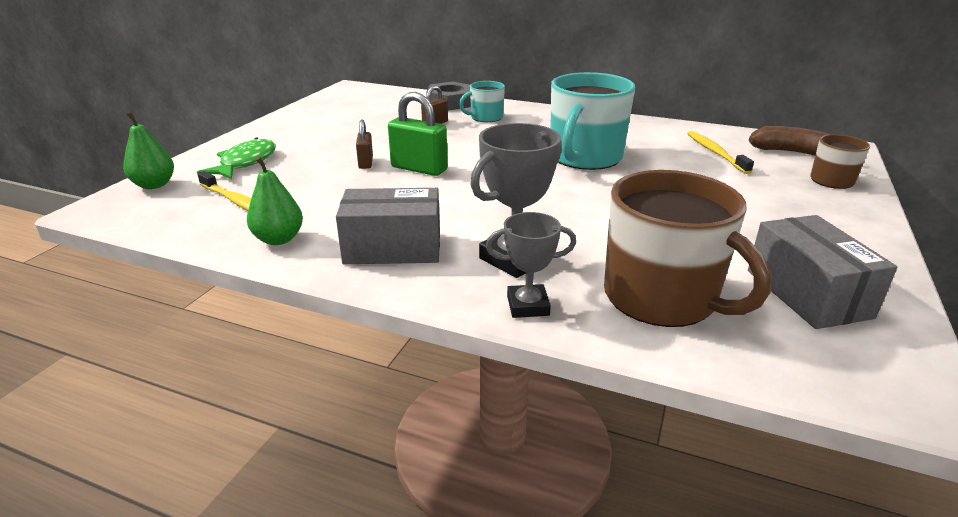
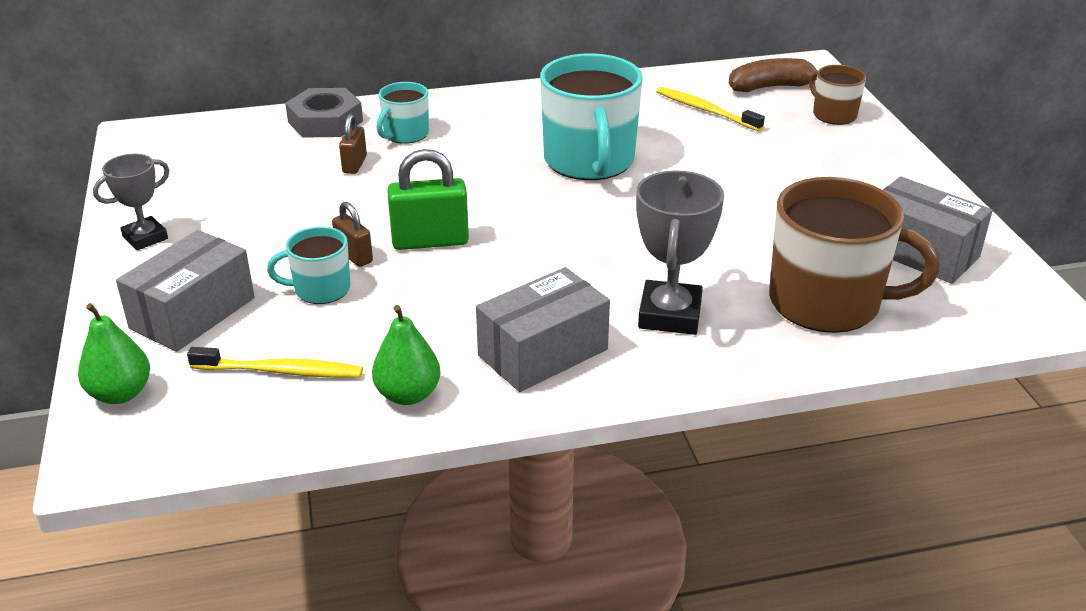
camera: 35 degrees left, 5 degrees up
green fish [197,137,276,179] -> grey box [116,230,255,352]
grey trophy [486,212,576,318] -> grey trophy moved to [93,153,169,250]
none -> turquoise mug [267,226,350,304]

